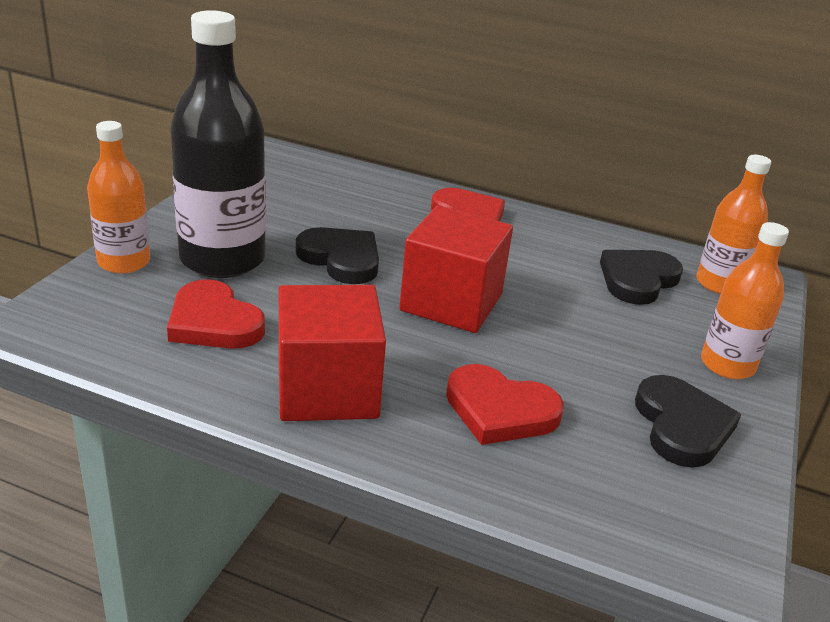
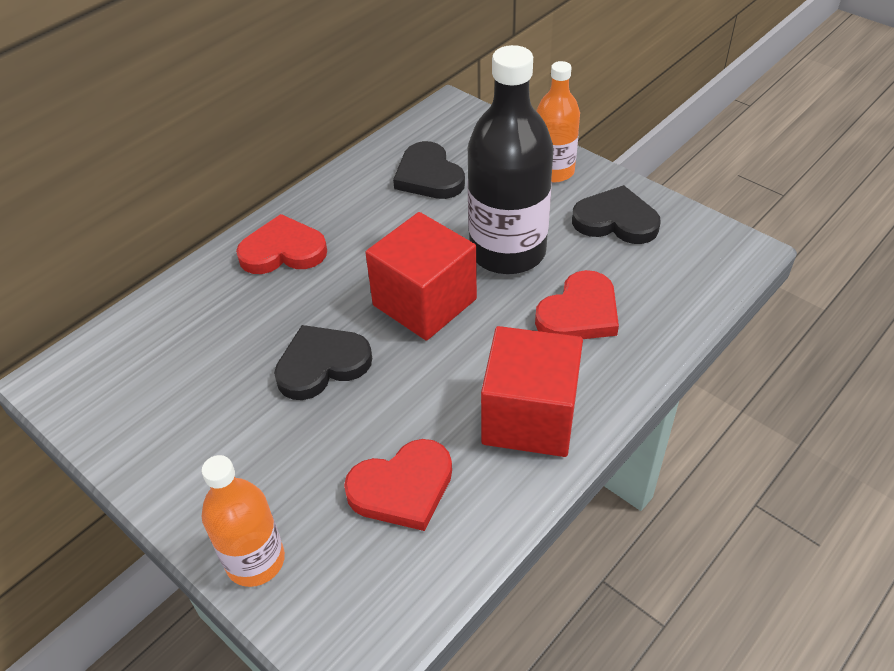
camera: 65 degrees left, 15 degrees up
black bottle [170,10,266,278] -> black bottle moved to [468,45,554,274]
orange bottle [696,155,771,294] -> none

